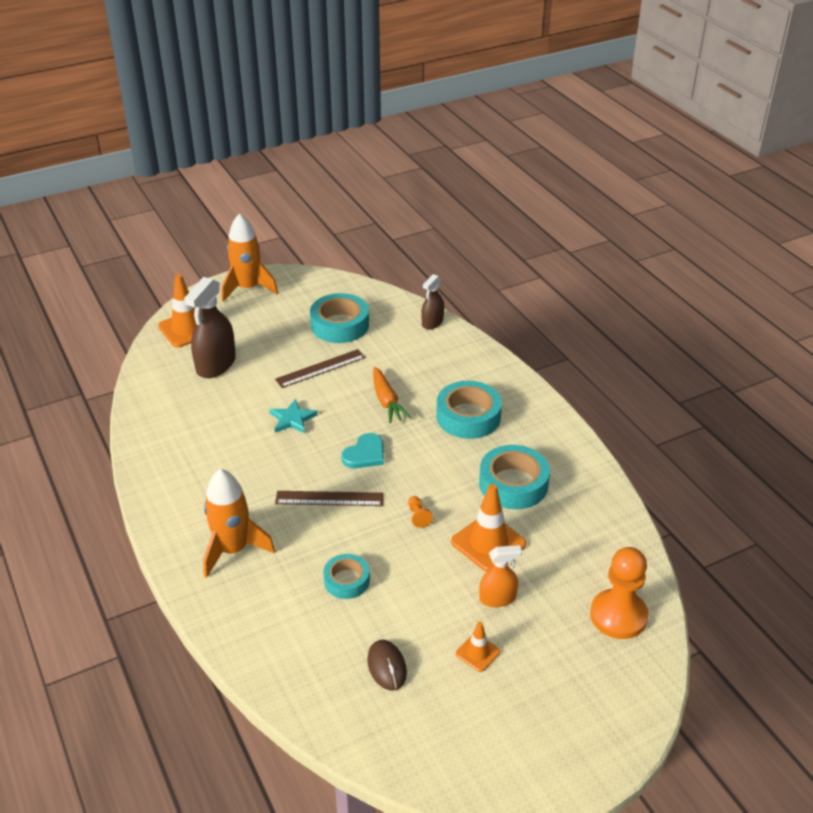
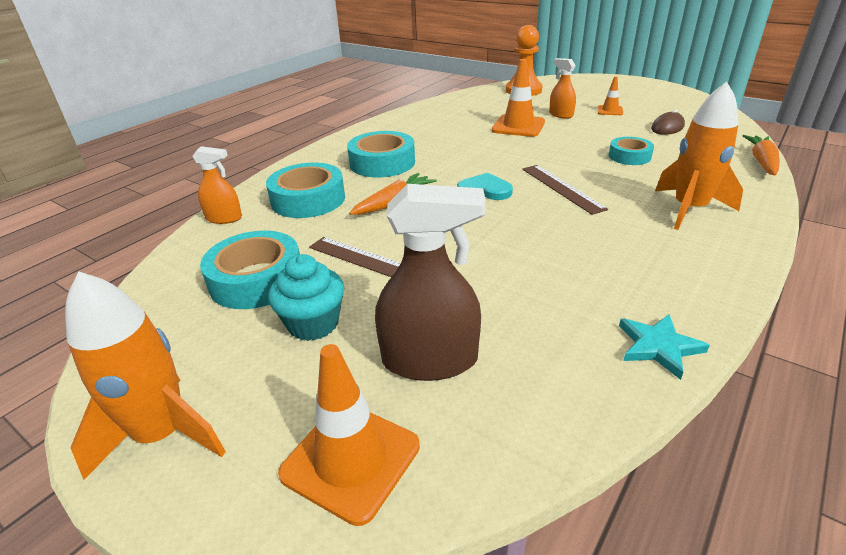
camera: 115 degrees left, 5 degrees down
turquoise star [269,399,317,434] -> turquoise star moved to [619,314,710,380]
orange pawn [408,496,433,528] -> none
brown spray bottle [422,274,444,329] -> orange spray bottle [192,146,242,224]
turquoise tape [479,445,550,509] -> turquoise tape moved to [266,162,345,218]
none -> turquoise cupcake [268,254,344,341]
none -> orange carrot [742,135,780,175]

